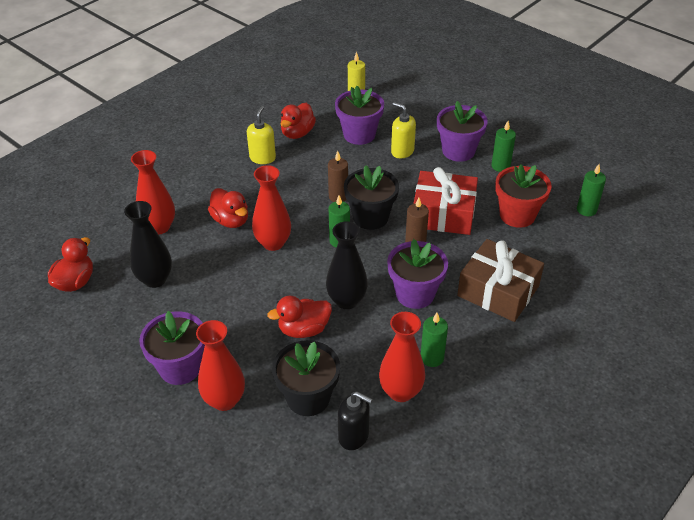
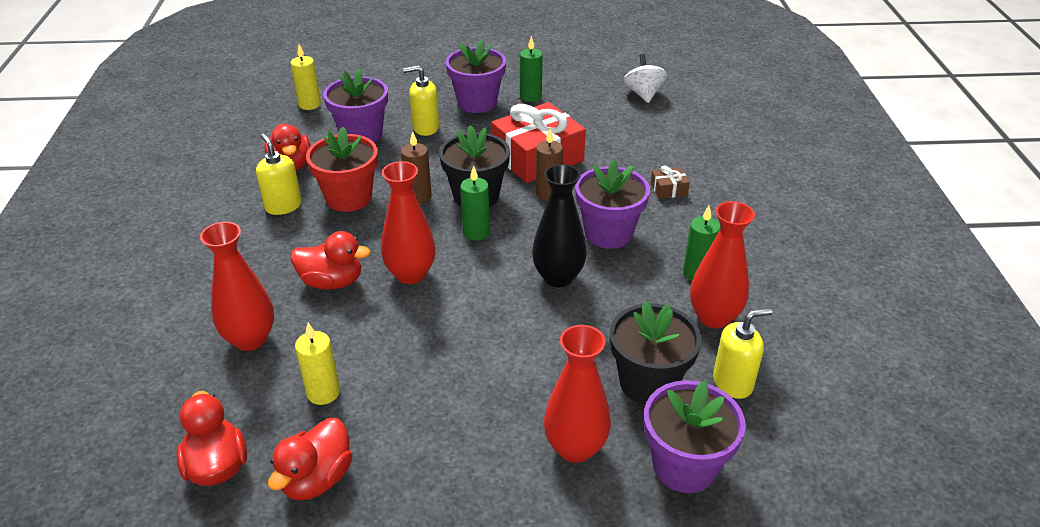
camera: 45 degrees left, 5 degrees down
black vase [124,201,172,288] -> yellow candle [295,323,340,405]
purple flower pot [139,311,205,385] -> purple flower pot moved to [644,380,746,493]
red duck [267,296,332,338] -> red duck moved to [268,418,353,501]
black soap dispenser [338,392,372,450] -> yellow soap dispenser [713,308,772,399]
brown gift [457,239,544,322] -> brown gift [651,166,690,199], size x0.41
red flower pot [495,164,552,228] -> red flower pot moved to [306,127,378,212]
green candle [577,164,606,216] -> white spinning top [623,54,667,103]

